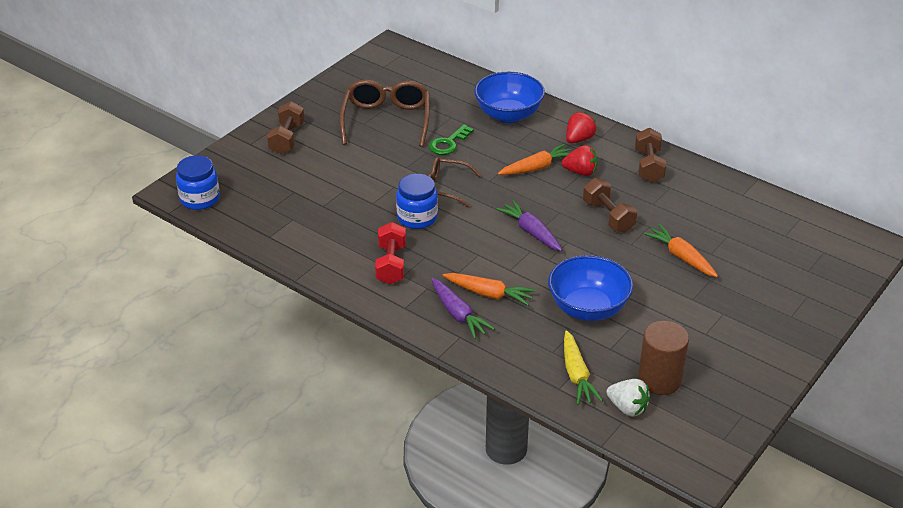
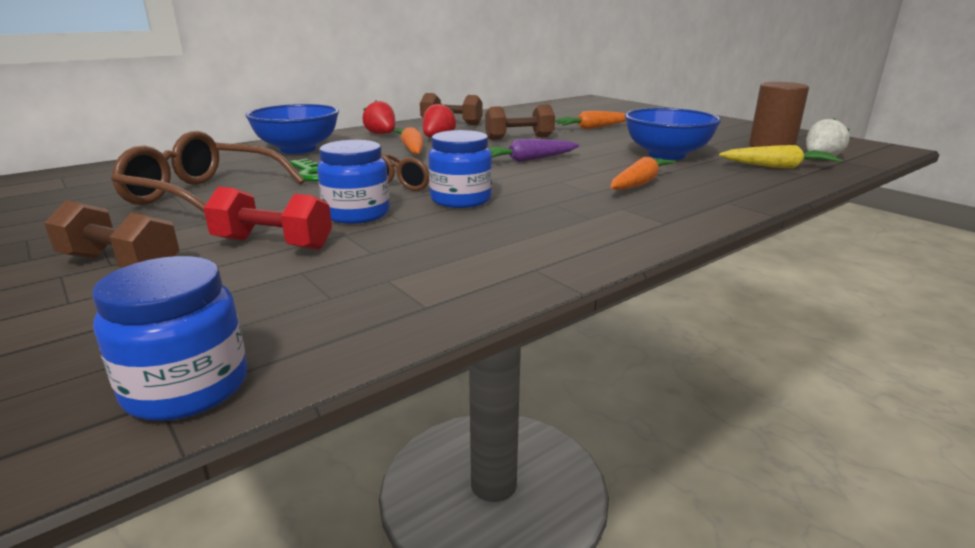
camera: 75 degrees left, 15 degrees down
red dumbbell [375,222,406,284] -> red dumbbell moved to [203,187,332,250]
purple carrot [431,278,495,339] -> none
none -> blue jar [317,140,390,224]

